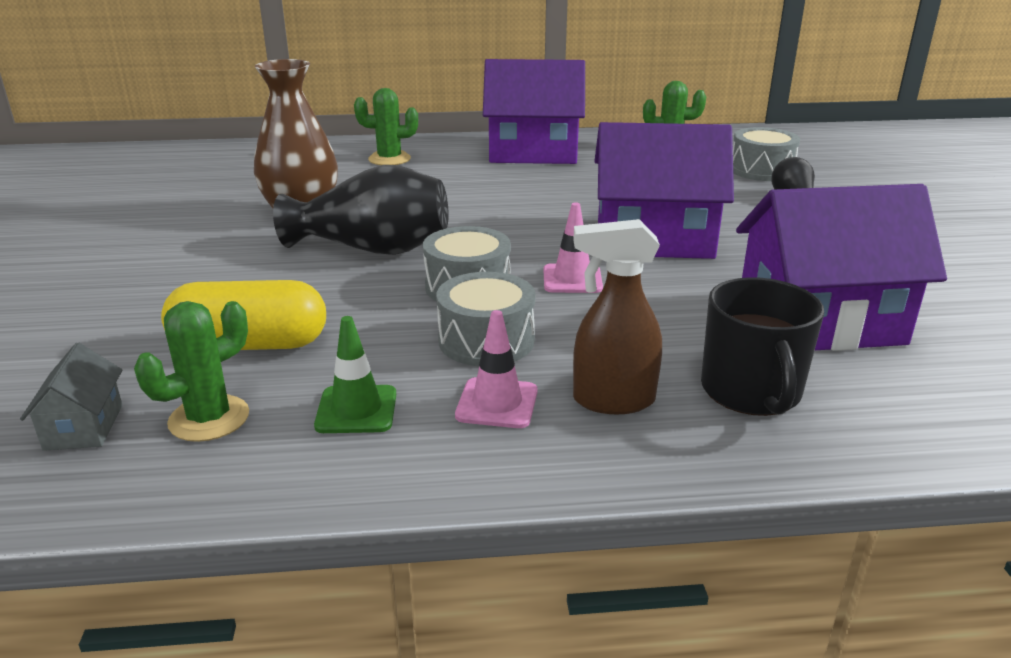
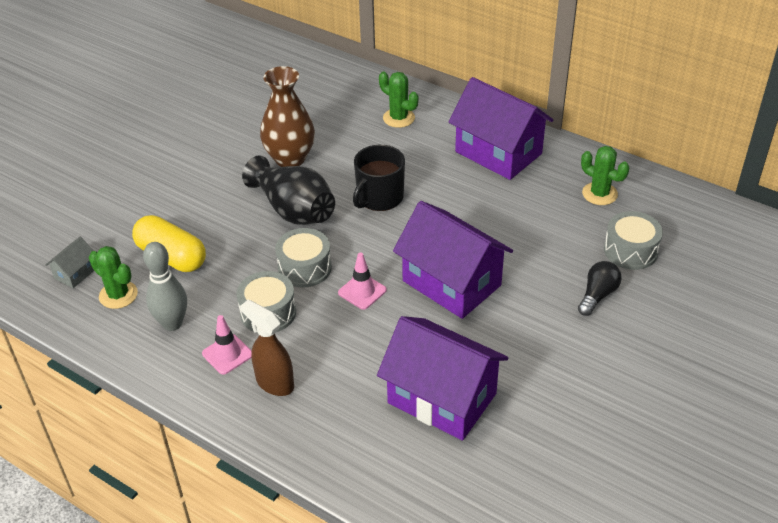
camera: 40 degrees right, 15 degrees up
green cactus [134,301,249,442] -> green cactus turned 45 degrees clockwise [89,246,138,309]
green traffic cone [314,316,396,433] -> grey bowling pin [143,242,187,331]
black mug [701,277,824,416] -> black mug moved to [353,145,405,211]

